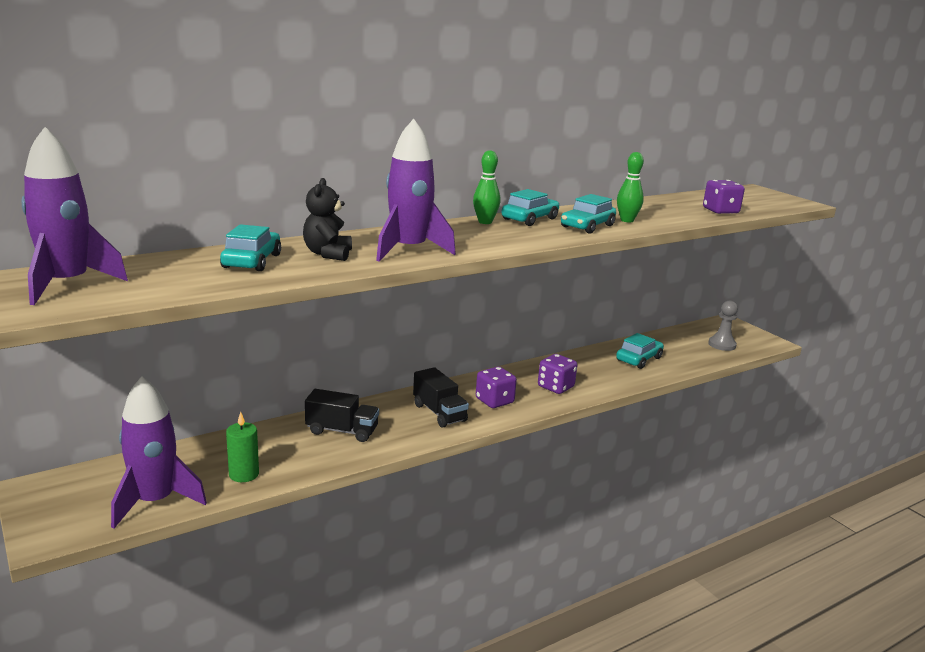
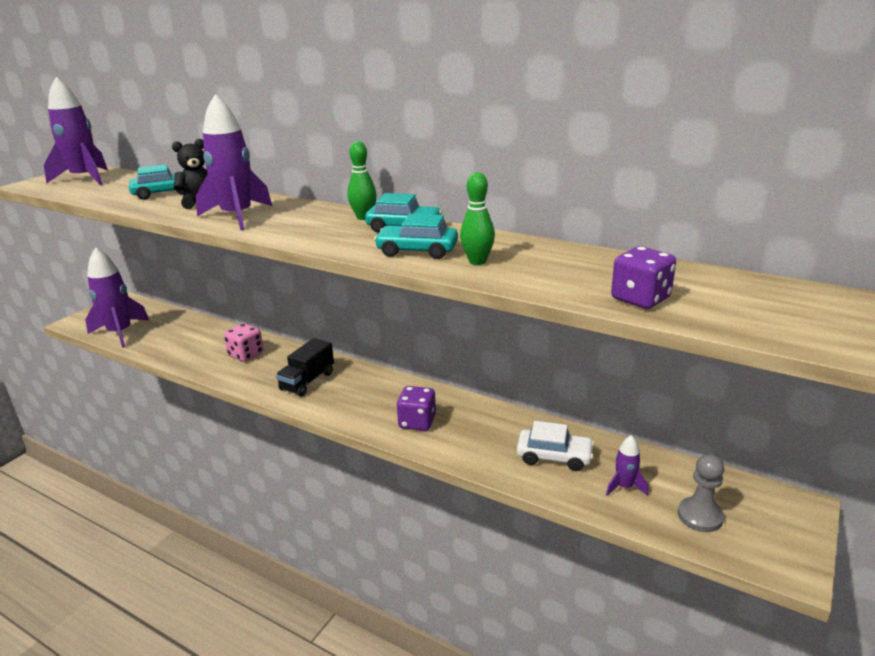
camera: 65 degrees right, 5 degrees up
green candle [226,412,259,482] -> none
black truck [305,389,379,442] -> pink dice [224,323,264,362]
purple dice [476,366,517,408] -> none
turquoise car [616,333,664,369] -> white car [517,421,594,471]
none -> purple rocket [606,435,648,496]

